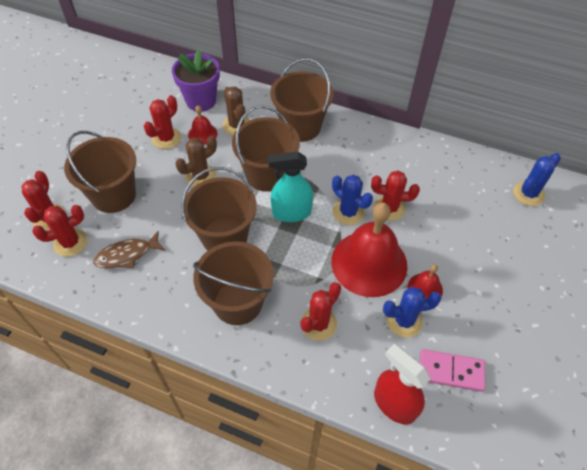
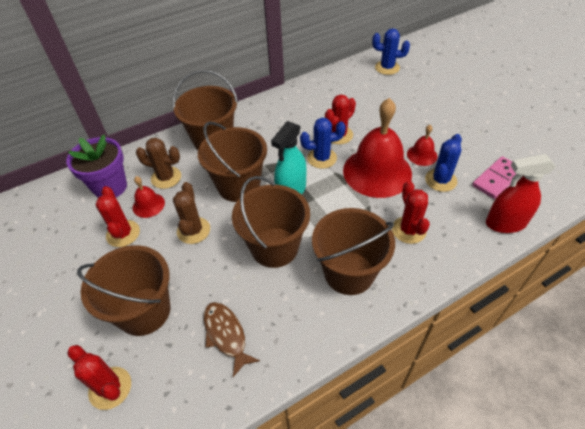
camera: 50 degrees left, 5 degrees down
red cactus [32,205,87,257] -> none
brown fish [93,231,166,268] -> brown fish turned 135 degrees clockwise [204,302,260,377]
blue cactus [513,153,561,206] -> blue cactus turned 75 degrees counterclockwise [372,29,410,75]

